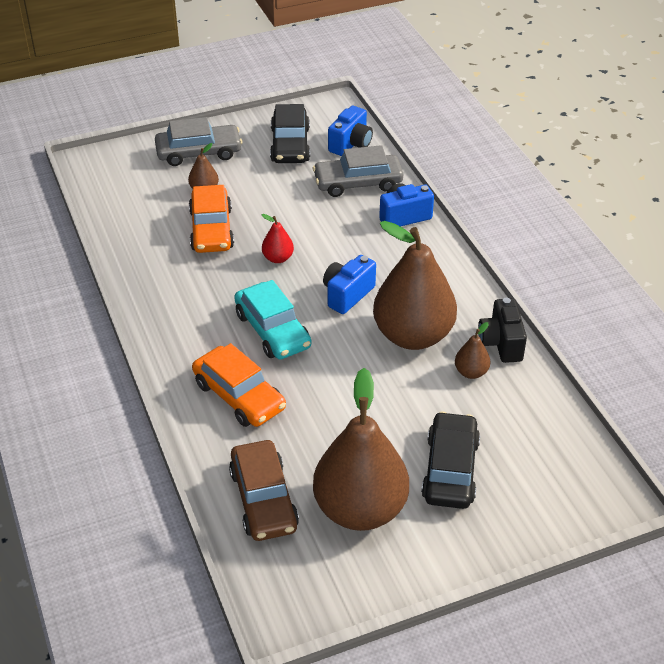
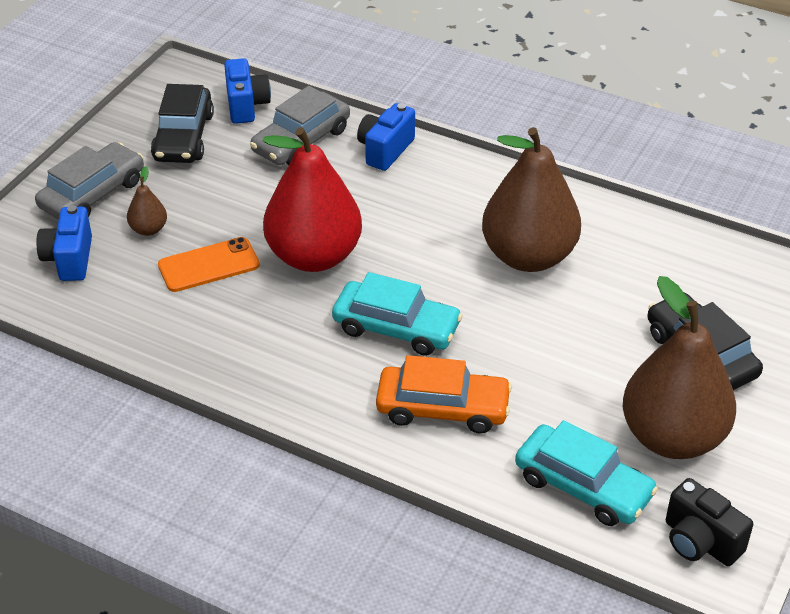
camera: 40 degrees left, 0 degrees up
orange car [189,185,234,253] -> orange phone [158,237,260,292]
brown car [229,440,299,541] -> turquoise car [515,420,658,526]
red pear [262,214,294,263] -> red pear [263,127,362,272], size x2.40
black car [270,104,310,163] -> black car turned 45 degrees clockwise [151,84,214,163]
blue camera [323,255,376,314] -> blue camera moved to [36,205,92,281]
brown pear [455,322,490,379] -> none
black camera [478,298,527,363] -> black camera moved to [666,478,753,566]

